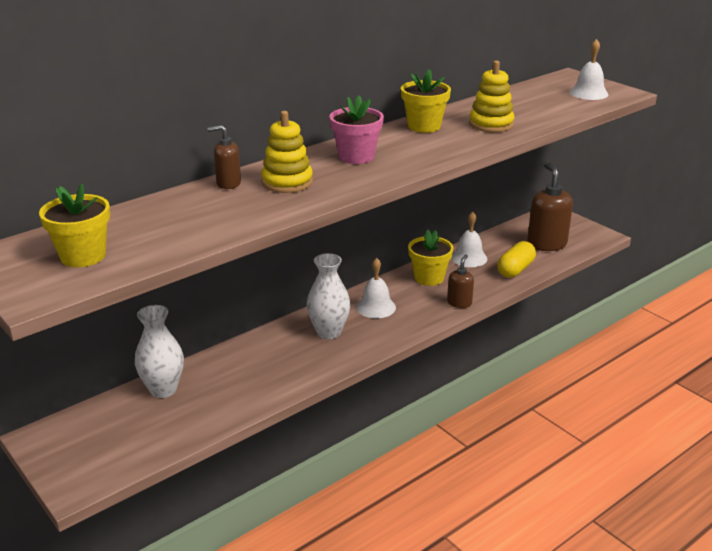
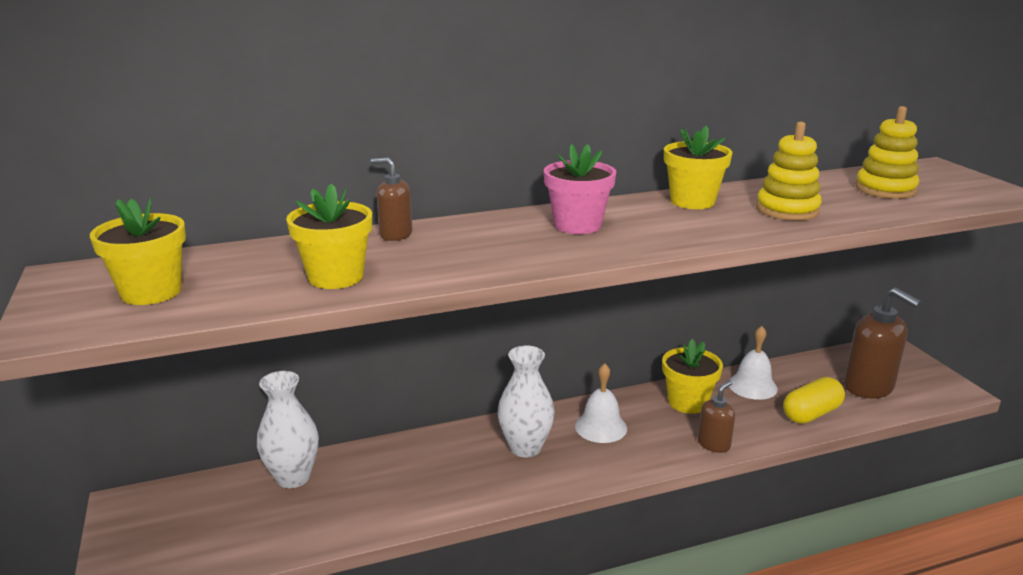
camera: 20 degrees right, 5 degrees down
yellow stacking toy [261,111,313,193] -> yellow stacking toy moved to [855,106,919,199]
brown soap dispenser [527,163,573,251] -> brown soap dispenser turned 135 degrees clockwise [844,287,921,399]
white bell [570,39,608,100] -> none
none -> yellow flower pot [286,183,372,289]

